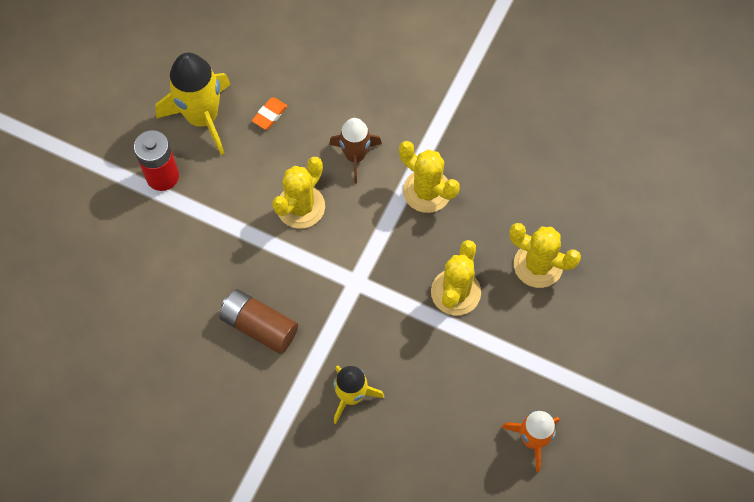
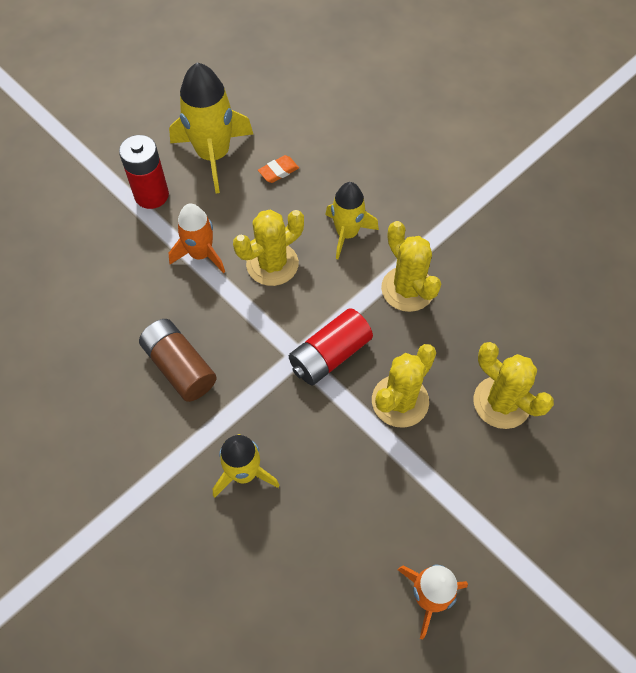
camera: 20 degrees right, 5 degrees down
brown rocket [329,118,382,184] -> yellow rocket [325,182,379,259]
none -> orange rocket [169,203,225,273]
none -> red battery [289,308,373,385]

